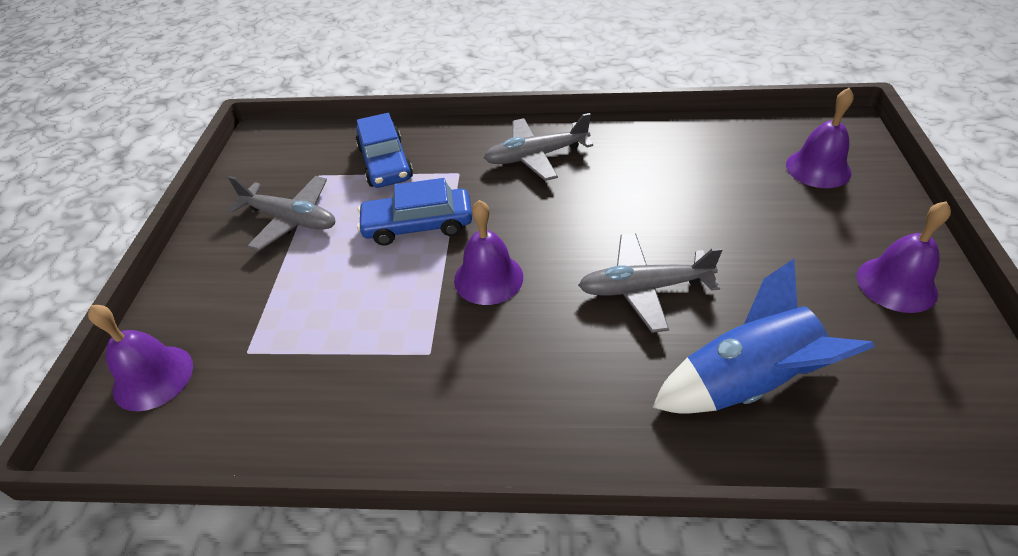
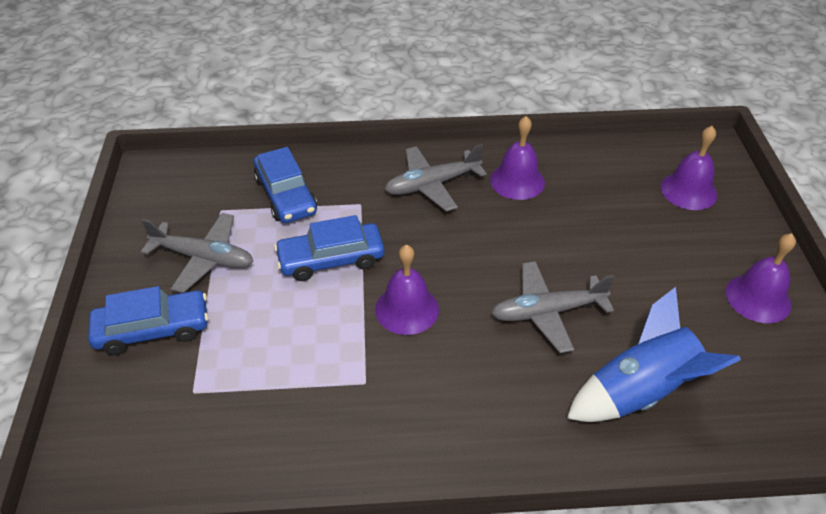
camera: 10 degrees left, 0 degrees up
purple bell [88,305,193,411] -> purple bell moved to [490,116,545,200]
none -> blue car [88,286,208,355]

